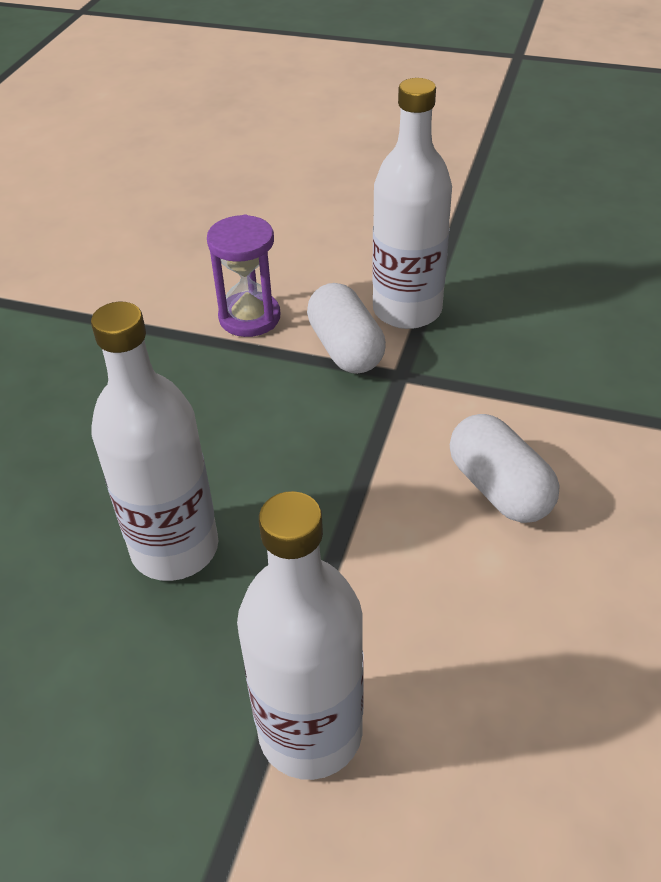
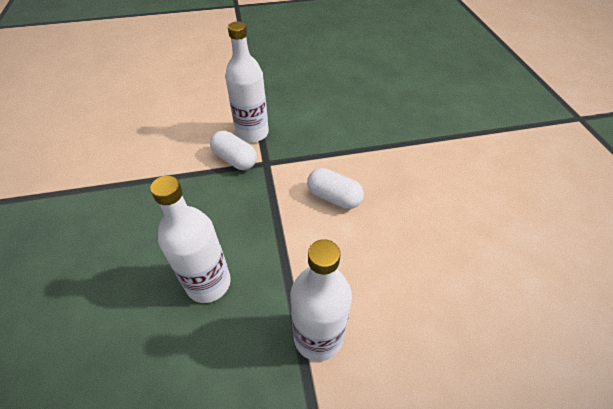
camera: 30 degrees left, 5 degrees up
purple hourglass [207,215,280,337] -> none

